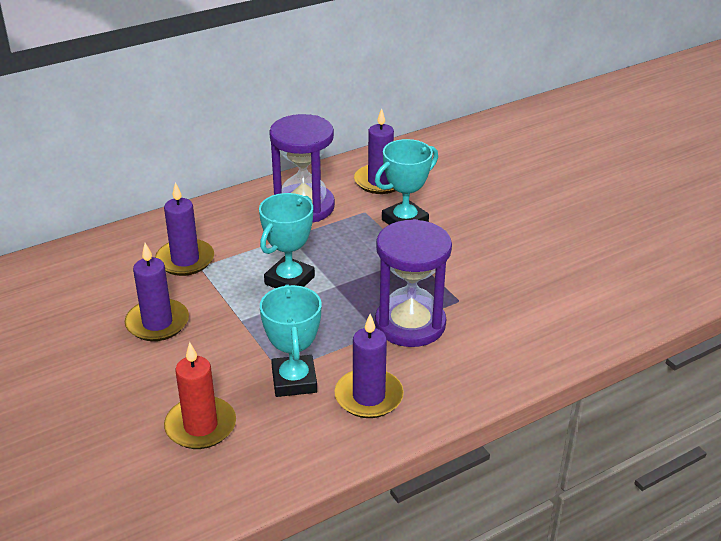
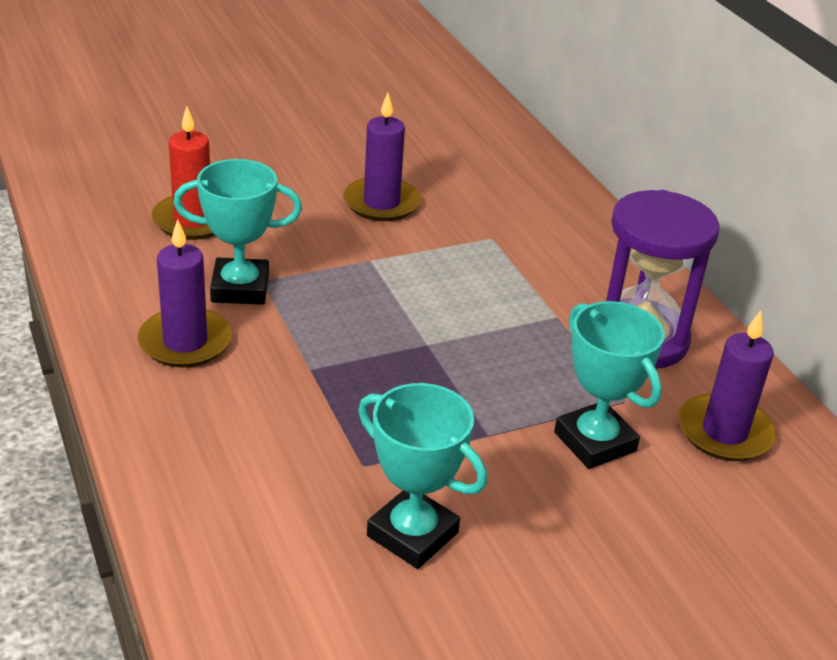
camera: 95 degrees right, 0 degrees up
purple candle [155,182,214,276] -> none
turquoise trophy [259,193,315,288] -> turquoise trophy moved to [358,383,487,569]
purple hourglass [375,219,452,347] -> none

